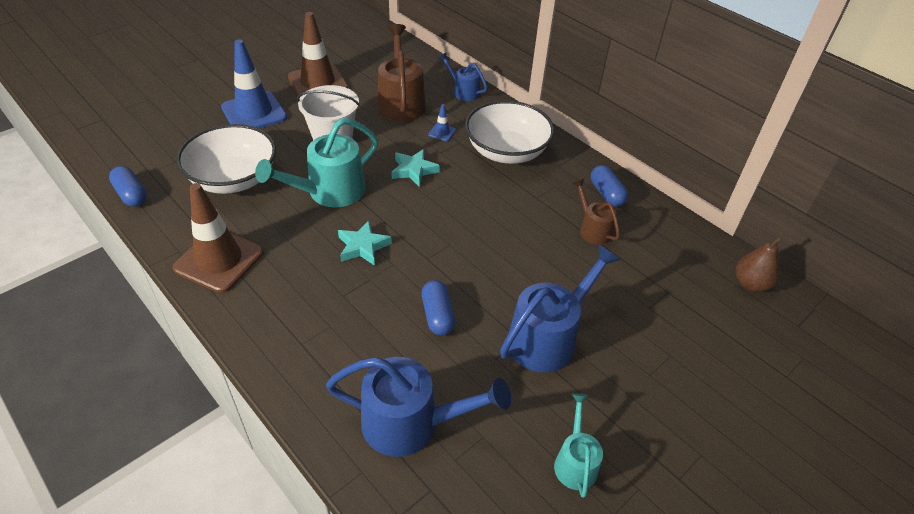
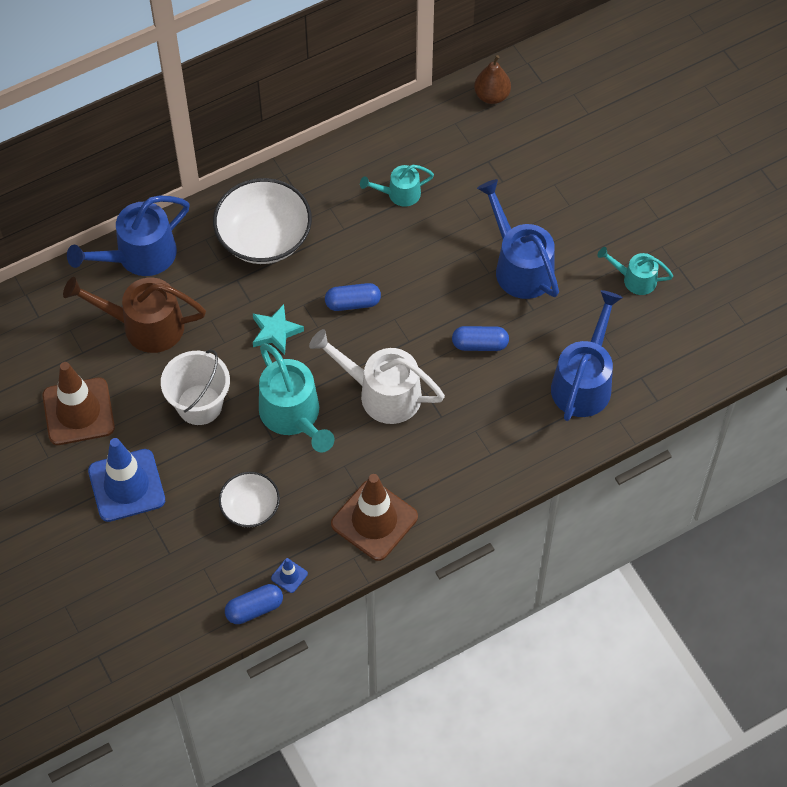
camera: 75 degrees left, 15 degrees up
white bowl [176,124,276,194] -> white bowl [219,472,280,527], size x0.58
turquoise star [338,220,392,266] -> white watering can [309,329,445,424]
blue traffic cone [428,104,456,141] -> blue traffic cone moved to [271,558,308,593]
blue watering can [438,53,487,101] -> blue watering can [67,195,190,276], size x1.78
brown watering can [572,179,620,245] -> turquoise watering can [360,165,434,207]
blue capsule [591,165,628,207] -> blue capsule moved to [325,283,381,311]

